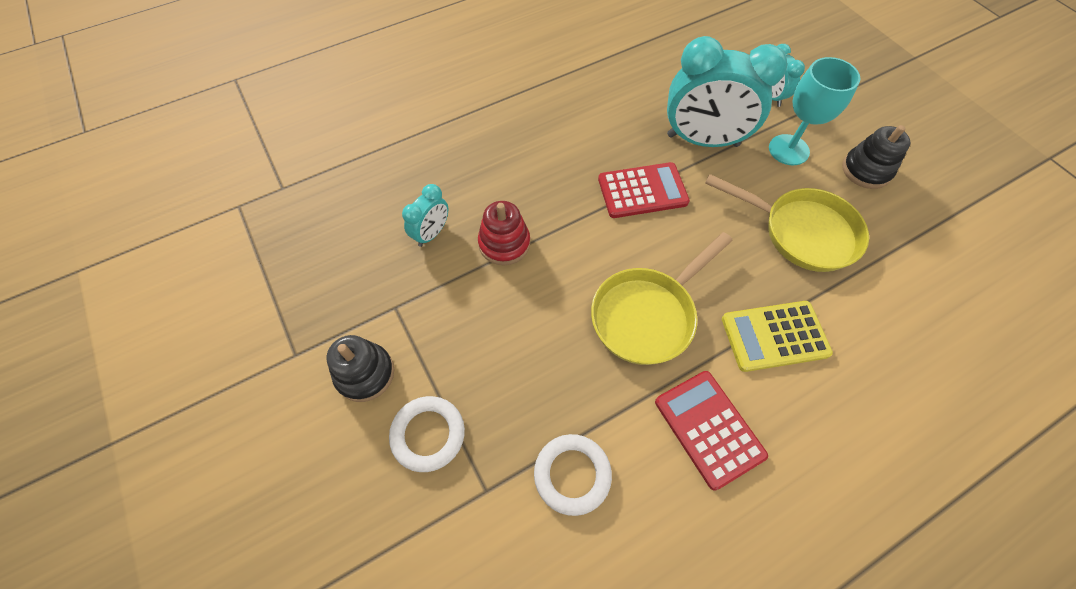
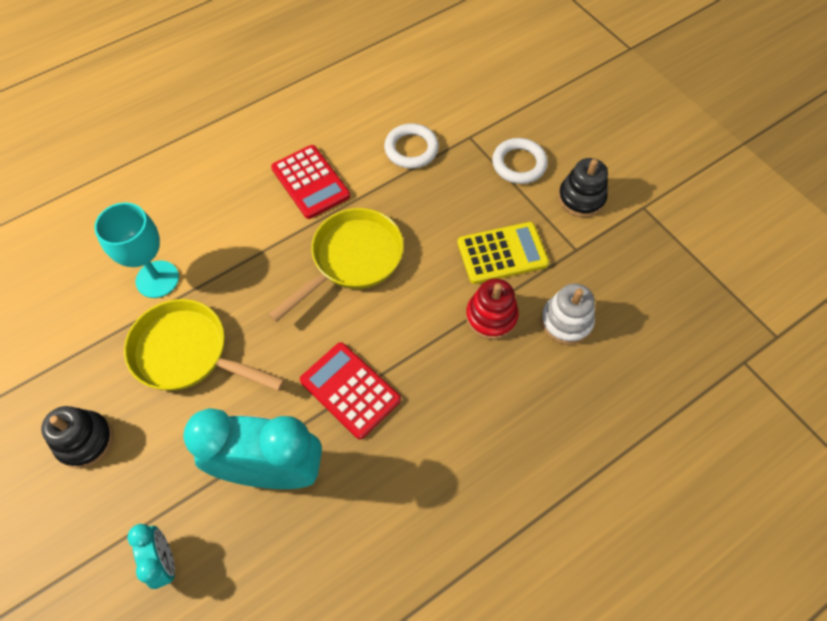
camera: 175 degrees right, 0 degrees up
turquoise clock [402,184,448,247] -> white stacking toy [541,284,595,345]
red calculator [598,162,690,218] -> red calculator turned 60 degrees clockwise [300,342,401,439]
yellow calculator [722,301,833,372] -> yellow calculator moved to [457,222,549,284]
turquoise goblet [769,57,860,165] -> turquoise goblet moved to [94,202,179,298]

